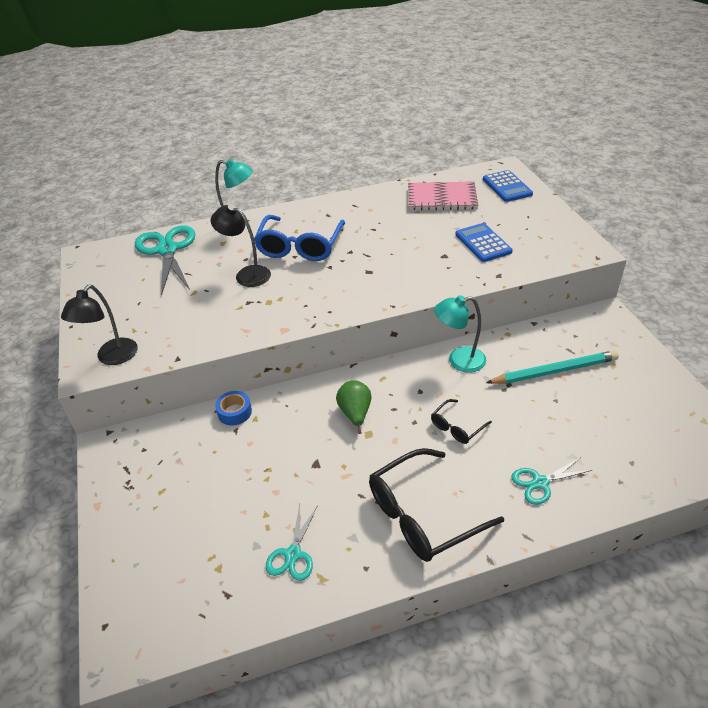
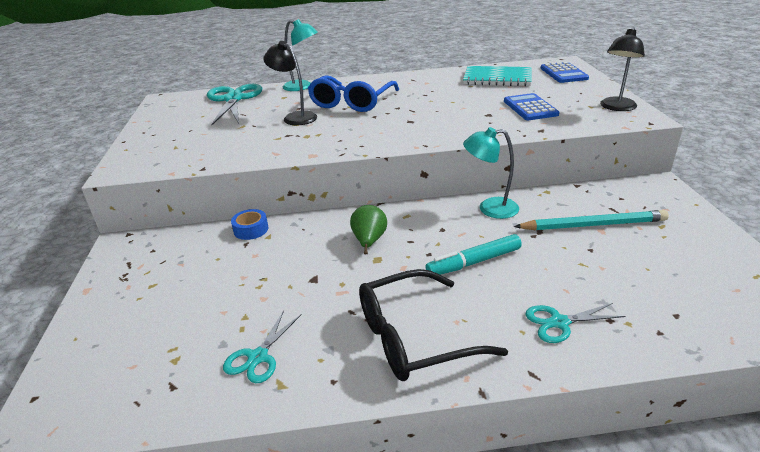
camera: 10 degrees right, 10 degrees down
black lamp [61,285,138,365] -> black lamp moved to [600,28,645,111]
pink notebook [408,182,478,211] -> turquoise notebook [463,66,531,86]
black glasses [431,399,492,444] -> turquoise marker [425,234,522,275]

